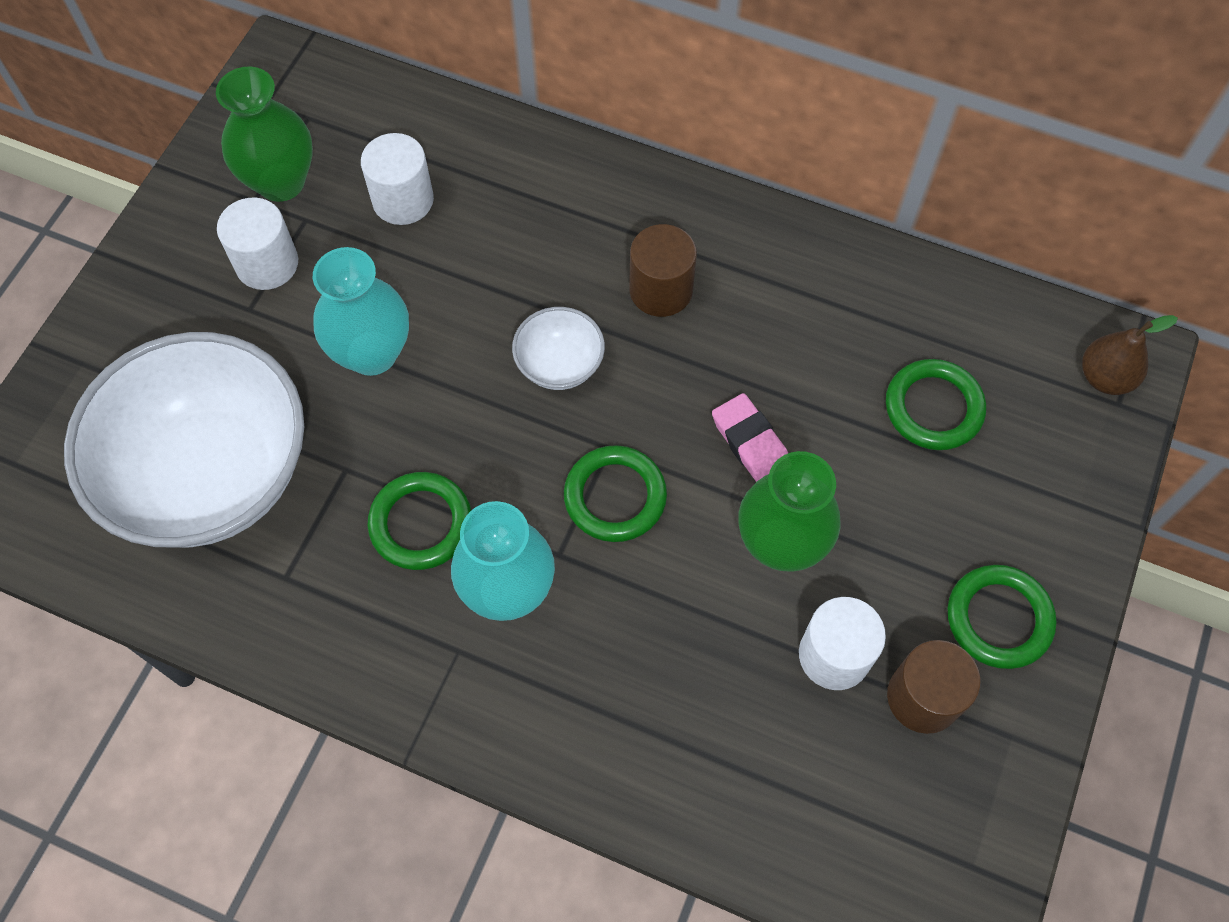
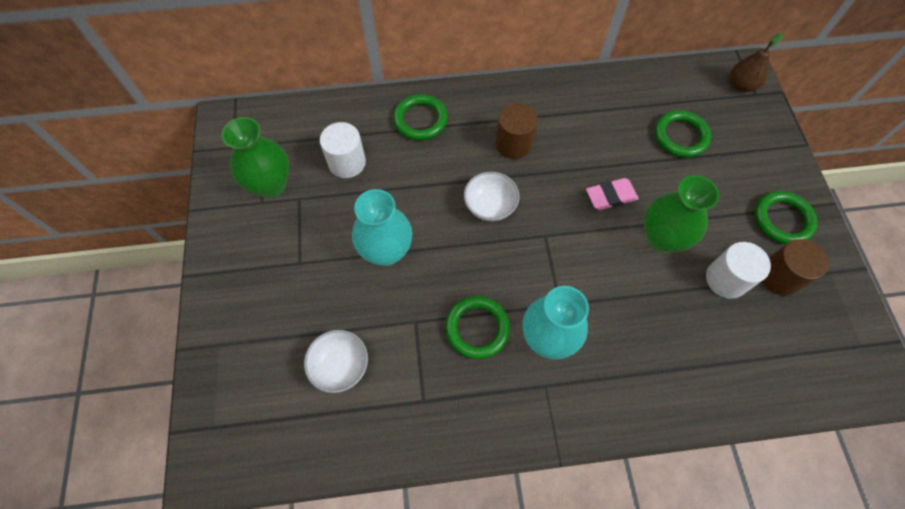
camera: 30 degrees left, 0 degrees up
white bowl [64,332,304,548] -> white bowl [304,330,368,393], size x0.42
white cylinder [217,198,298,290] -> none
green ring [564,445,667,542] -> green ring moved to [393,94,448,140]
pink eraser [712,393,788,482] -> pink eraser turned 45 degrees counterclockwise [586,178,639,210]

